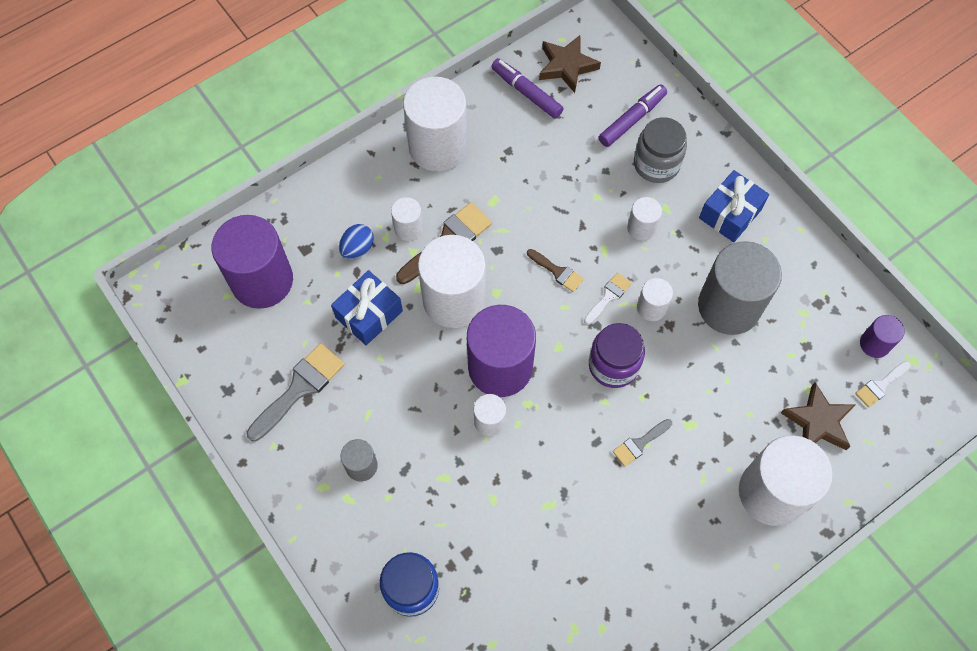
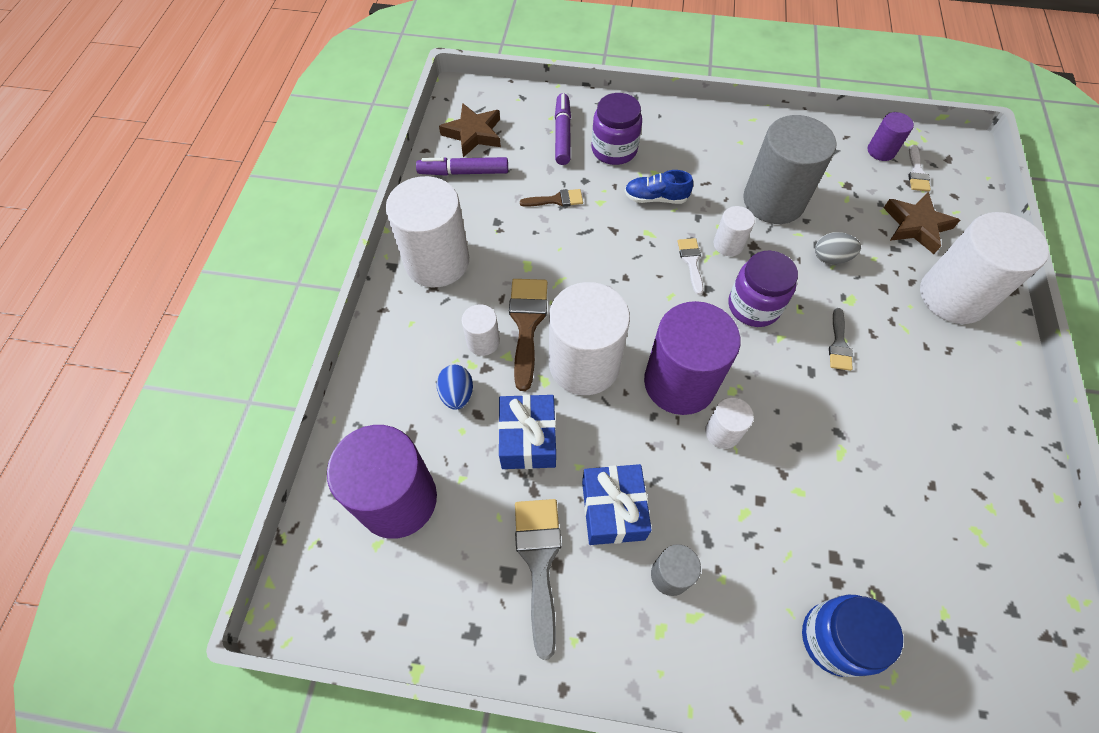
camera: 45 degrees left, 5 degrees down
brown brush [527,249,584,292] -> brown brush moved to [520,189,583,207]
white cylinder [627,197,662,241] -> blue shoe [625,170,693,204]
grey jar [634,117,687,183] -> purple jar [592,93,642,165]
blue gift [699,170,769,242] -> blue gift moved to [582,464,652,545]
none -> grey egg [815,232,861,265]

